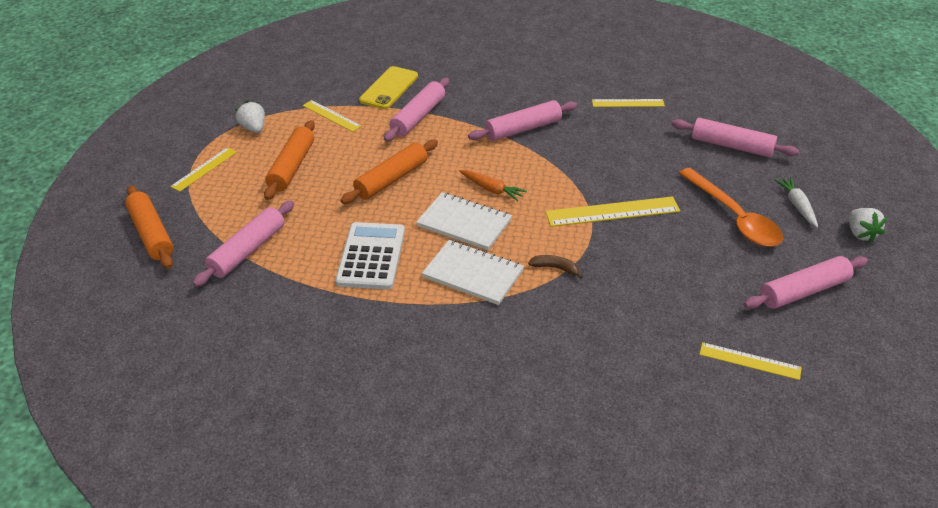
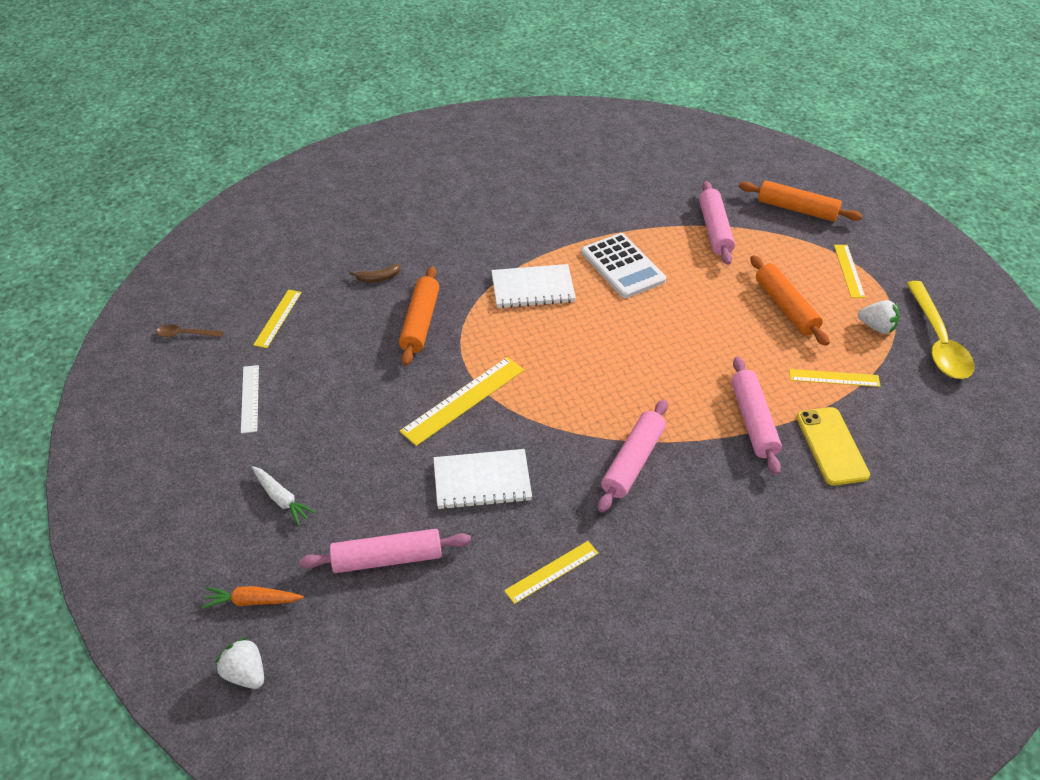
camera: 145 degrees right, 5 degrees up
orange rolling pin [340,139,438,204] -> orange rolling pin moved to [399,266,439,366]
white notebook [416,192,512,250] -> white notebook moved to [433,449,532,510]
orange carrot [459,170,527,201] -> orange carrot moved to [201,586,304,609]
brown banana [528,255,583,279] -> brown banana moved to [349,264,400,282]
orange spoon [679,168,783,247] -> none
yellow ruler [699,342,802,380] -> yellow ruler turned 60 degrees counterclockwise [253,289,302,348]
pink rolling pin [744,256,868,309] -> white ruler [241,365,259,433]
white strawberry [849,208,887,243] -> white strawberry moved to [215,637,264,689]
none -> brown spoon [157,324,224,337]
none -> yellow spoon [906,281,974,379]

